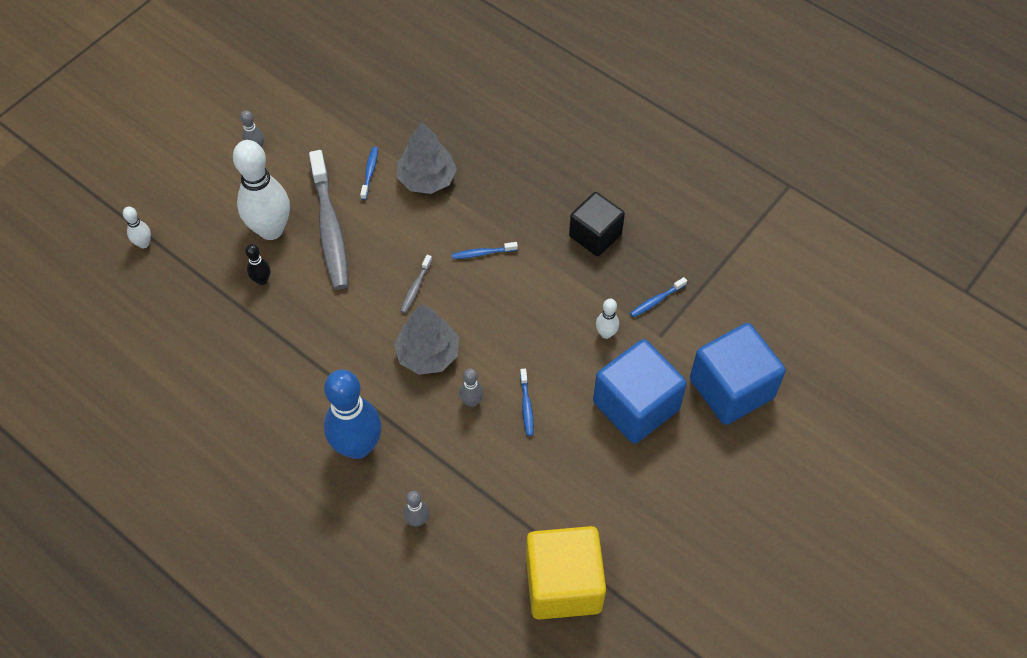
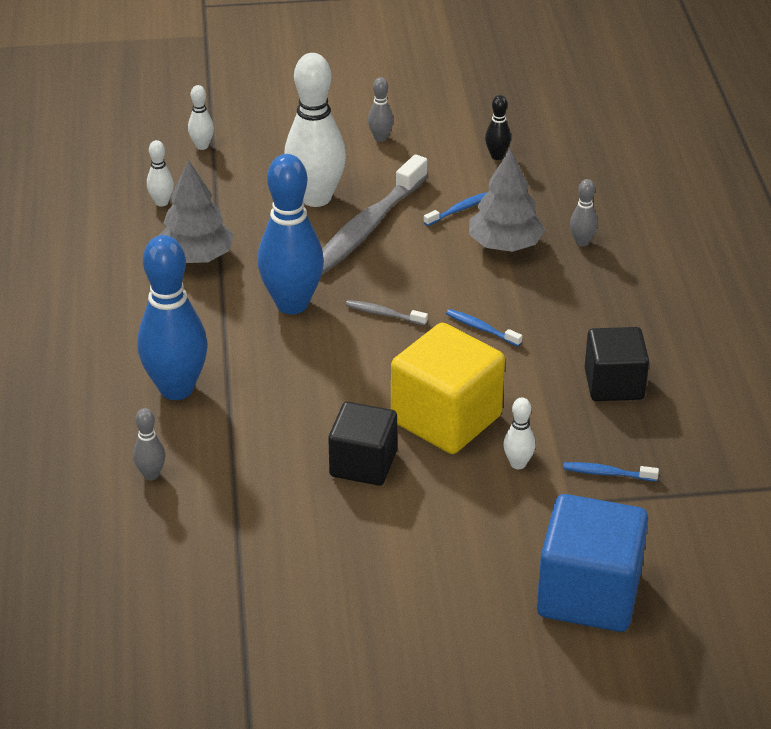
camera: 45 degrees right, 20 degrees down
black bowling pin [245,244,270,285] -> black bowling pin moved to [485,95,511,160]
grey tree [394,304,459,375] -> grey tree moved to [158,160,234,263]
grey toothbrush [400,255,432,313] -> grey toothbrush turned 45 degrees clockwise [346,300,428,326]
grey bowling pin [459,369,484,407] -> grey bowling pin moved to [570,179,598,246]
blue toothbrush [520,369,534,436] -> black cube [328,402,397,486]
yellow cube [526,526,606,620] -> yellow cube moved to [391,323,505,454]
blue cube [593,339,687,444] -> none
none -> white bowling pin [147,140,174,207]
none -> blue bowling pin [257,154,324,314]

